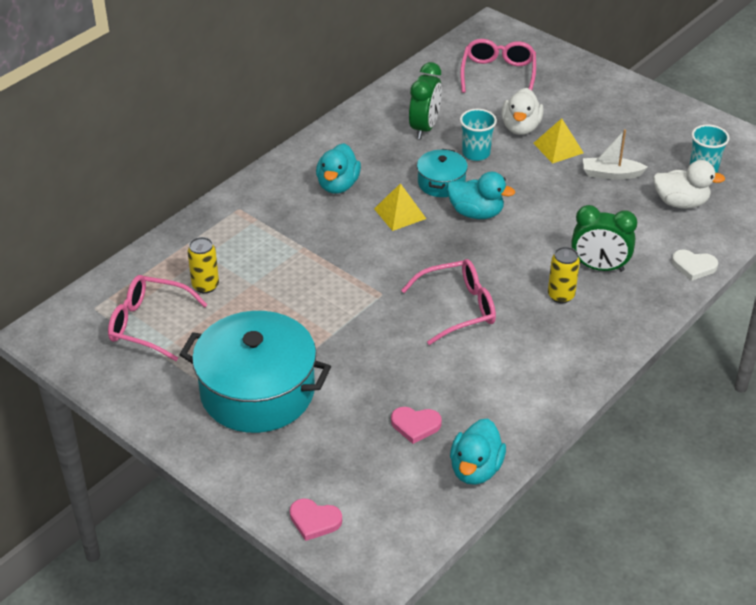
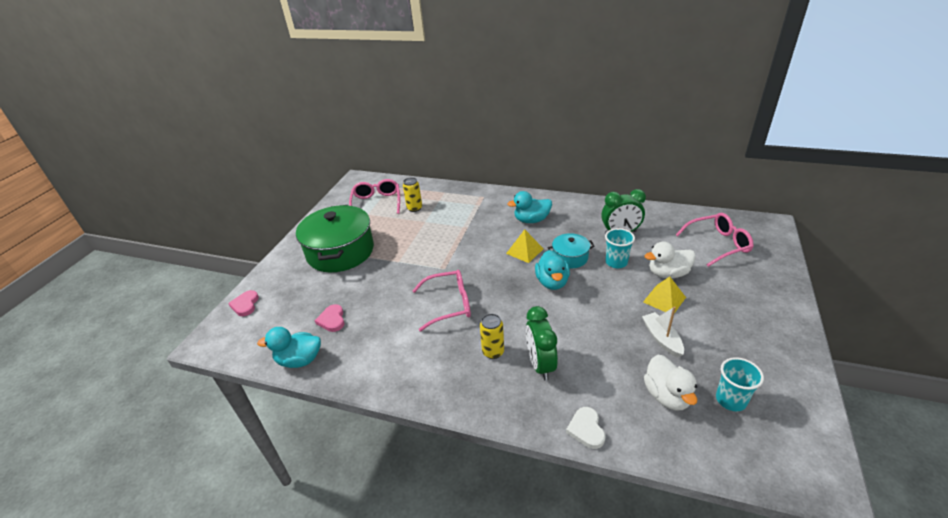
camera: 70 degrees right, 5 degrees down
turquoise pot [179,311,331,433] -> green pot [296,205,374,272]
pink glasses [401,259,496,345] -> pink glasses turned 60 degrees counterclockwise [412,270,471,331]

